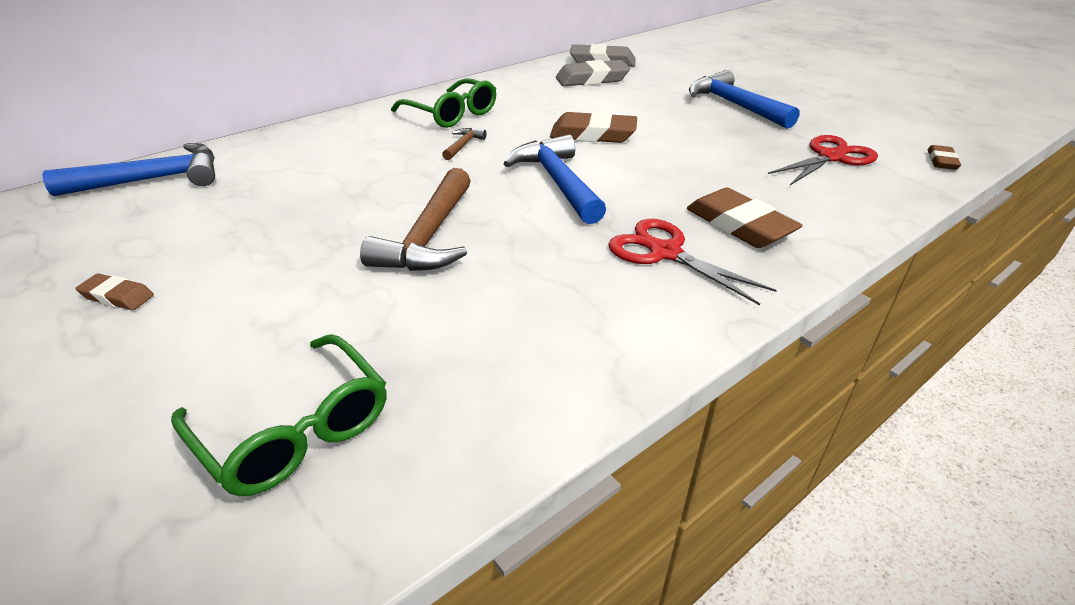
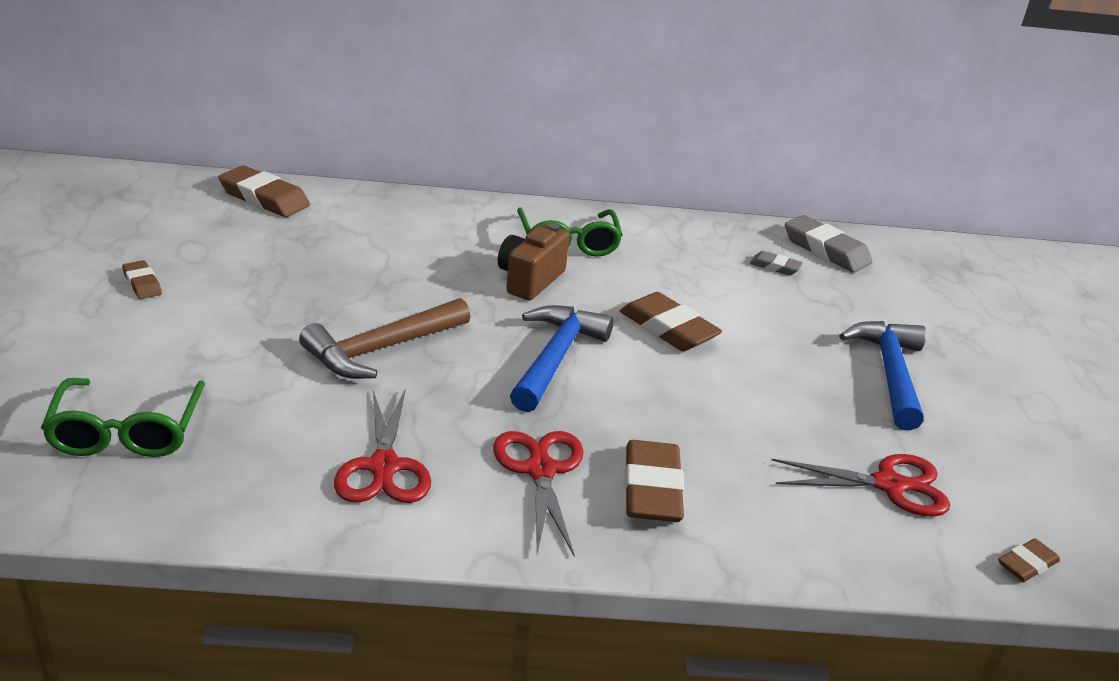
camera: 35 degrees right, 5 degrees down
blue hammer [42,143,215,196] -> brown eraser [218,166,310,217]
brown hammer [442,128,487,160] -> brown camera [498,224,570,300]
grey eraser [556,60,630,86] -> grey eraser [750,251,803,276], size x0.54
none -> red scissors [334,390,431,503]

